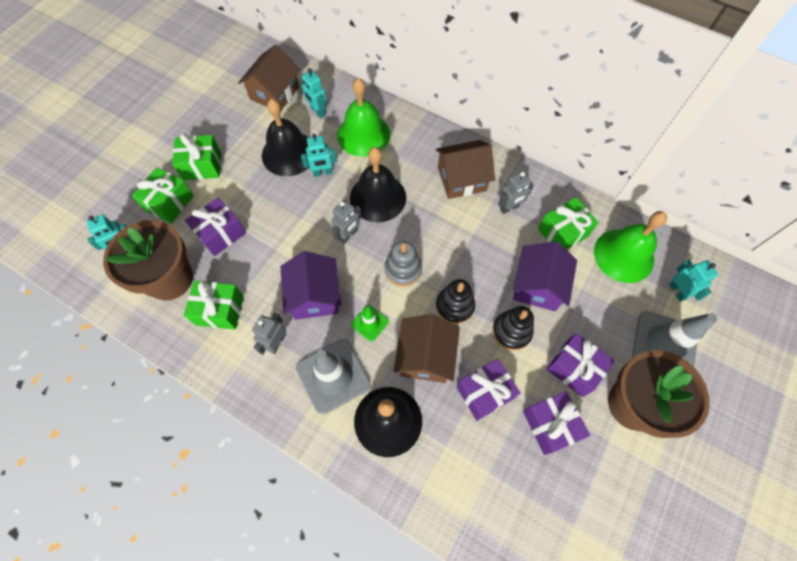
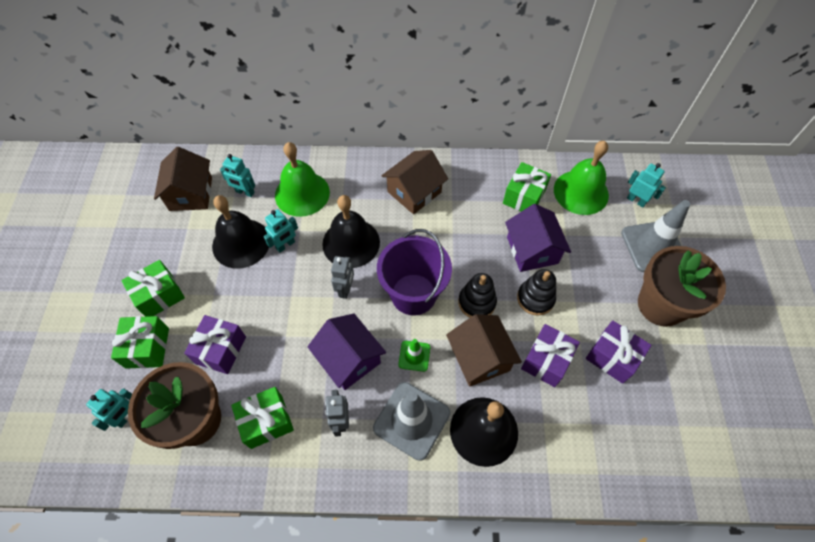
camera: 30 degrees left, 5 degrees down
grey stacking toy [384,241,422,287] -> purple bucket [377,229,452,315]
grey robot [498,172,534,214] -> none
purple gift [546,333,615,397] -> none

